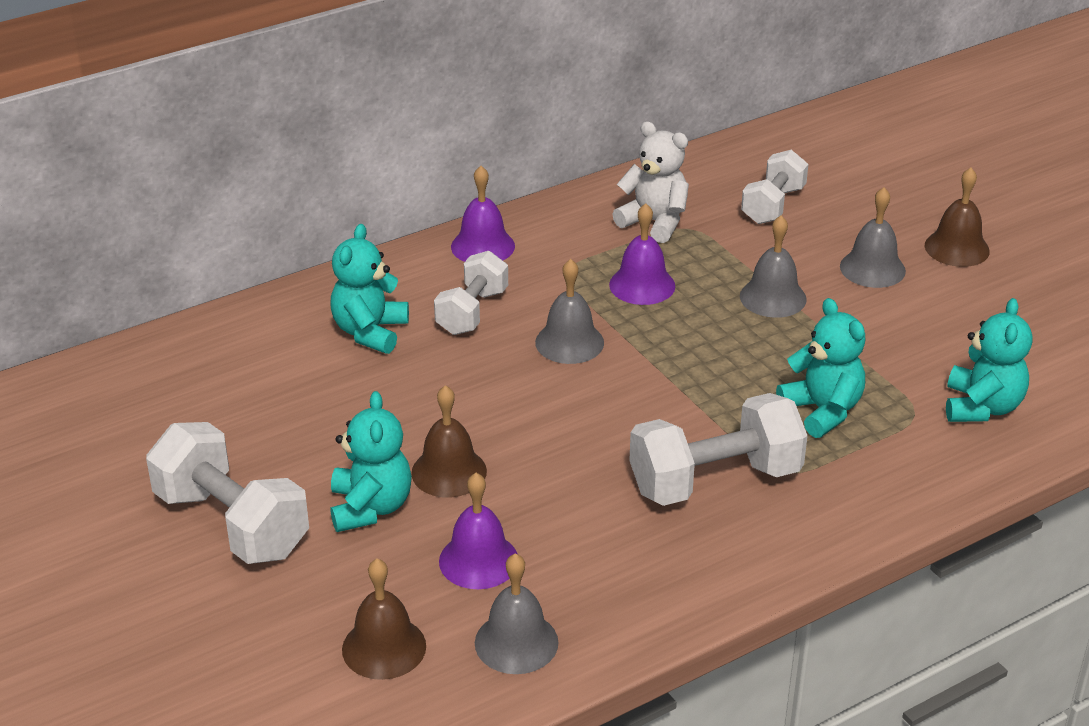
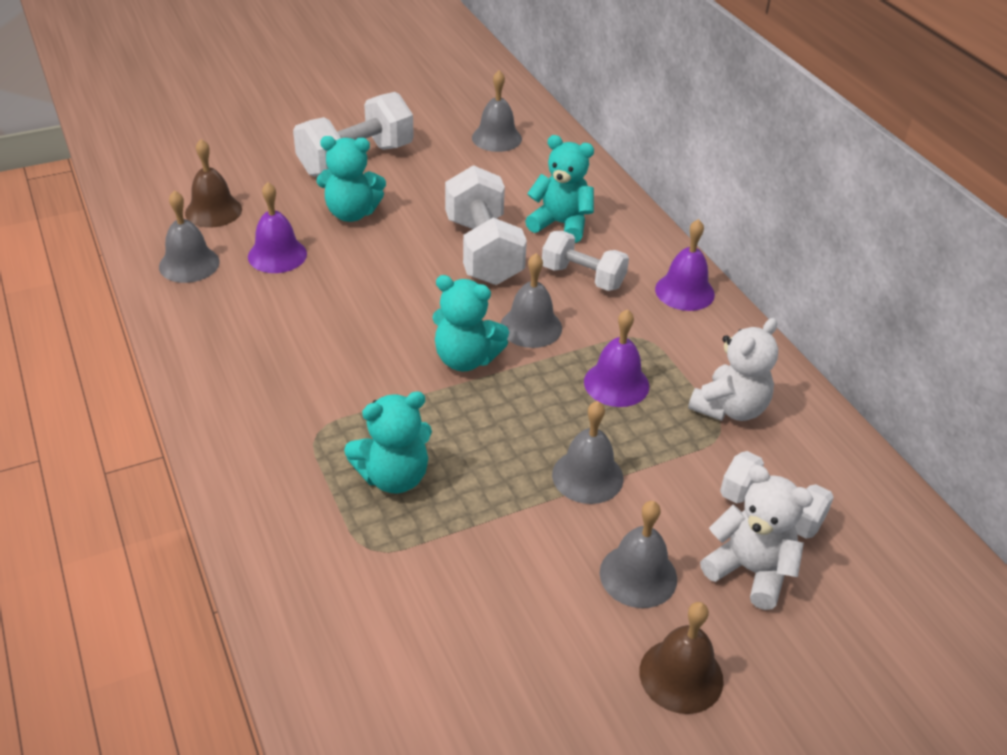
camera: 95 degrees right, 5 degrees up
brown bell [411,385,487,498] -> none
white dumbbell [629,393,808,506] -> white dumbbell moved to [445,165,527,285]
turquoise teddy bear [946,298,1032,422] -> turquoise teddy bear moved to [432,275,509,372]
none -> grey bell [472,70,522,152]
none -> white teddy bear [700,465,813,610]

